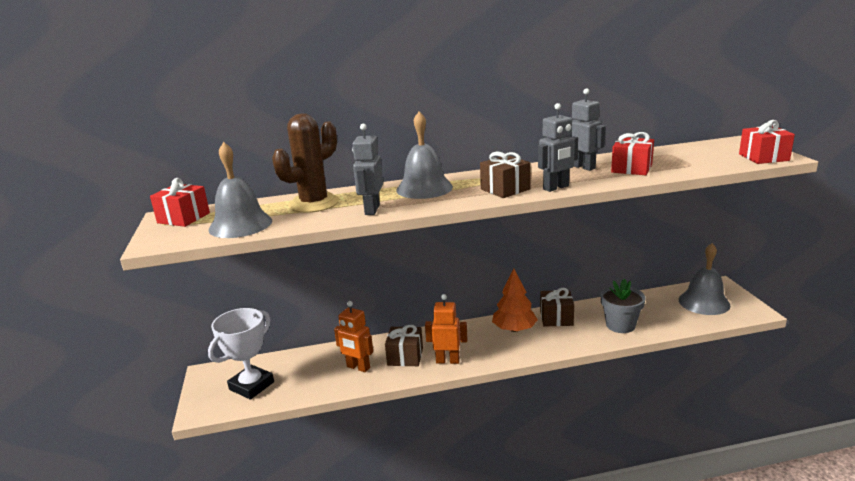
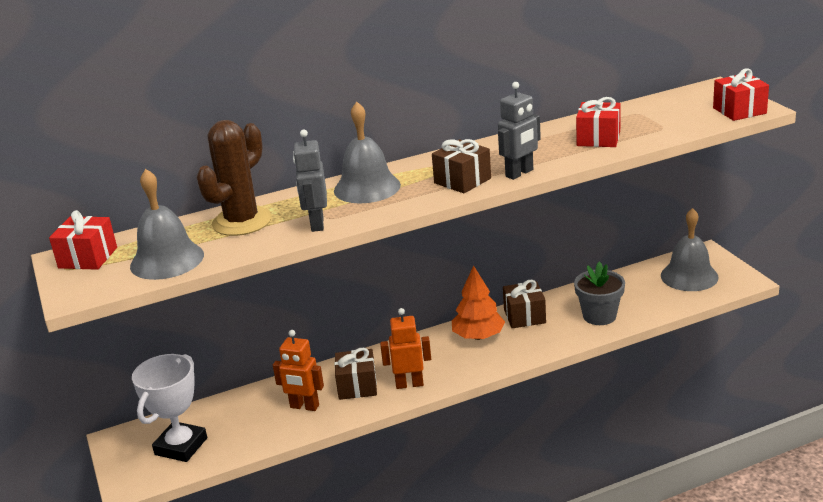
camera: 10 degrees left, 5 degrees up
grey robot [569,88,606,171] -> none

